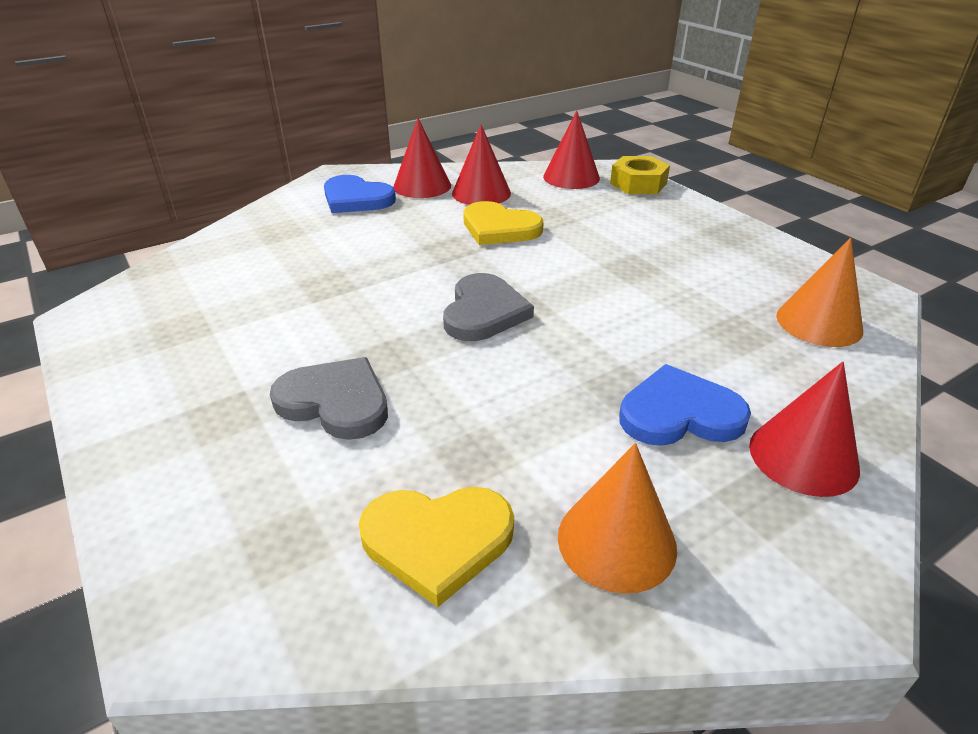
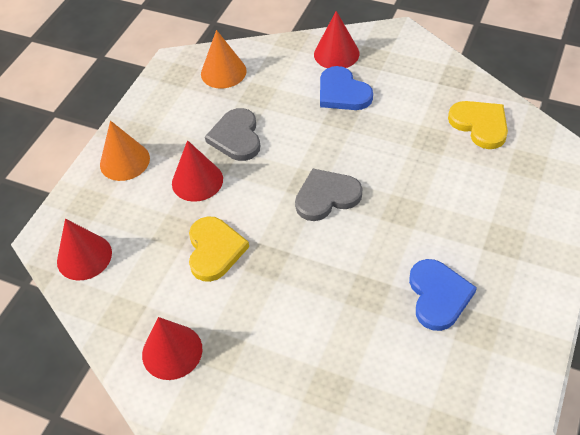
camera: 120 degrees left, 15 degrees up
grey heart [270,357,388,440] -> grey heart moved to [205,108,260,161]
blue heart [324,175,396,213] -> blue heart moved to [409,259,477,331]
red cone [452,124,511,205] -> red cone moved to [172,140,223,202]
orange cone [558,443,677,594] -> orange cone moved to [100,121,150,181]
yellow nut [610,156,670,194] -> none

